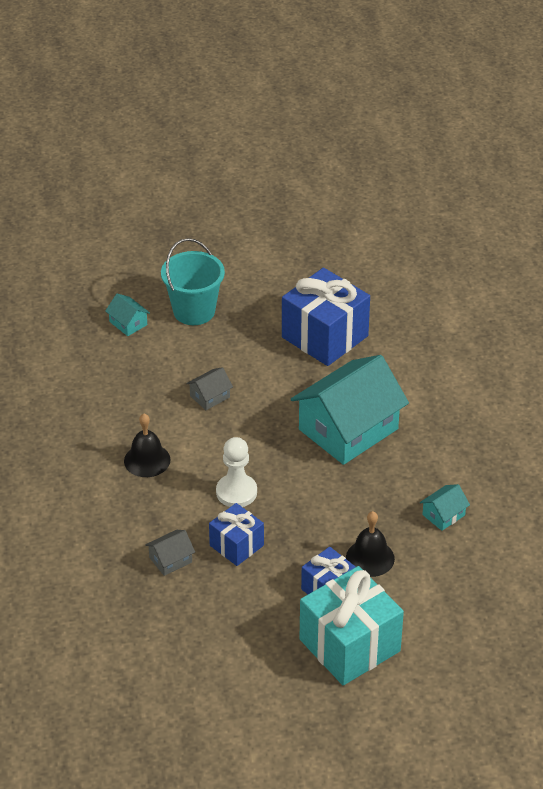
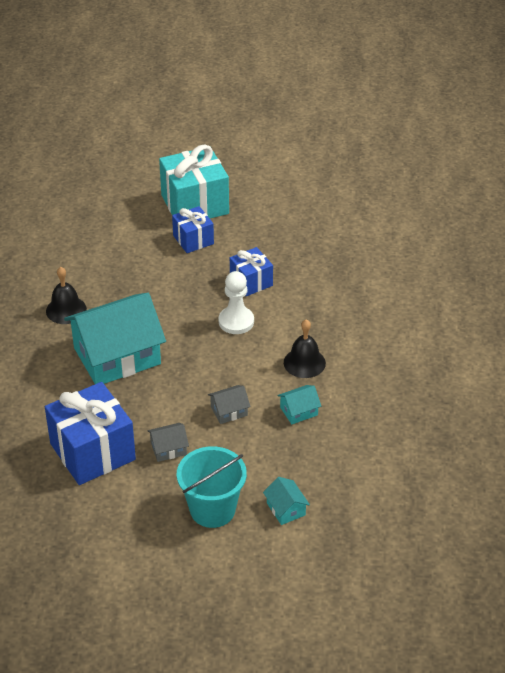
camera: 165 degrees left, 0 degrees up
grey house [145,530,195,576] -> grey house moved to [147,423,189,462]
black bell [346,511,395,577] -> black bell moved to [46,267,87,324]
turquoise house [420,484,470,531] -> turquoise house moved to [277,385,321,424]

